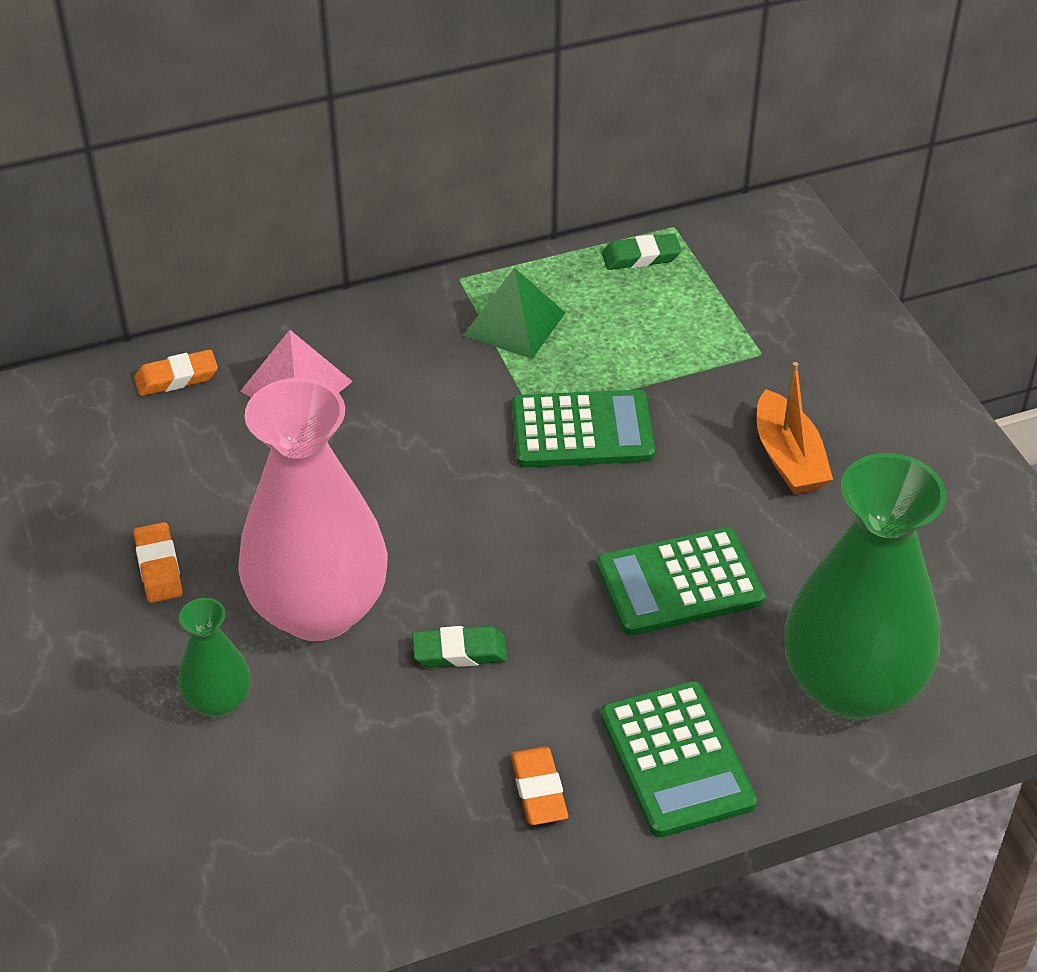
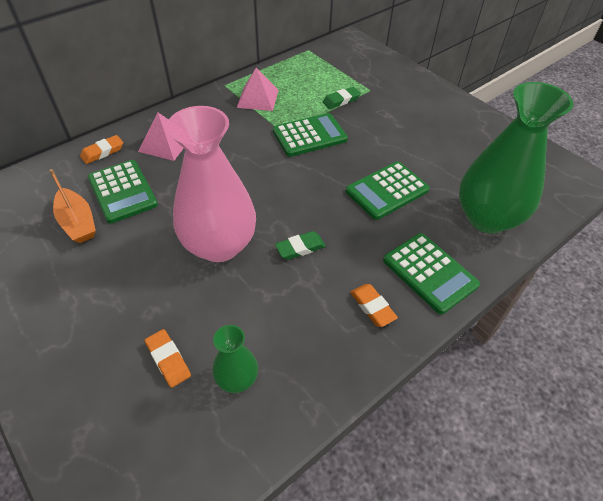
camera: 20 degrees left, 5 degrees up
orange eraser [134,522,183,603] -> orange eraser moved to [145,329,191,388]
green vase [178,598,251,718] -> green vase moved to [212,325,258,393]
green pyramid [463,268,565,359] -> pink pyramid [237,68,278,111]
green eraser [602,234,682,270] -> green eraser moved to [323,87,361,109]
orange boat [757,362,833,495] -> orange boat moved to [49,169,96,243]
none -> green calculator [88,160,158,223]

